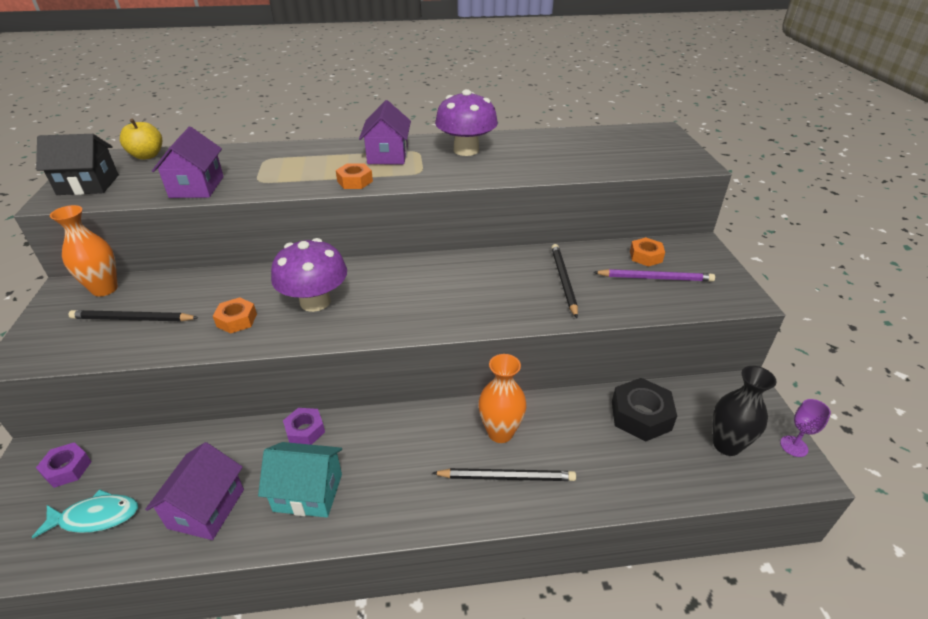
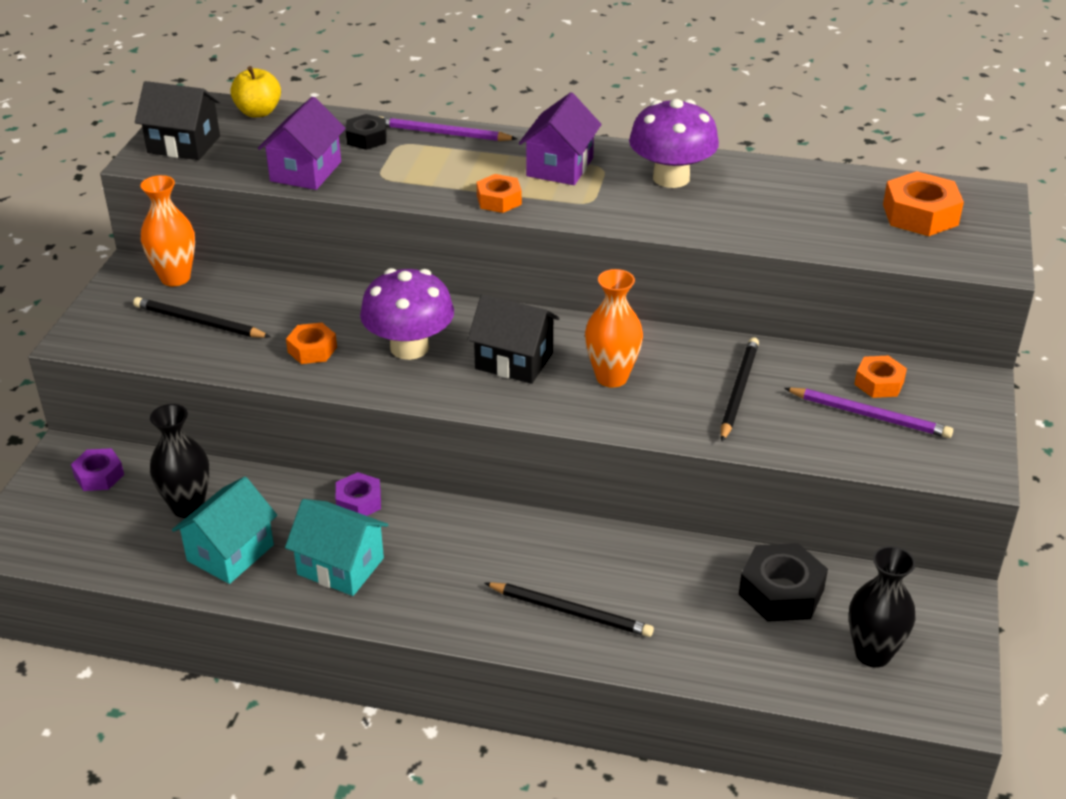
camera: 20 degrees right, 0 degrees up
turquoise fish [31,489,138,539] -> none
purple house [145,442,244,540] -> turquoise house [172,477,277,584]
orange vase [478,354,527,443] -> orange vase moved to [585,269,643,388]
purple goblet [780,399,831,457] -> none
none -> black vase [150,404,210,518]
none -> black nut [346,114,387,150]
none -> purple pencil [379,116,517,141]
none -> black house [467,294,560,384]
none -> orange nut [883,171,964,236]

